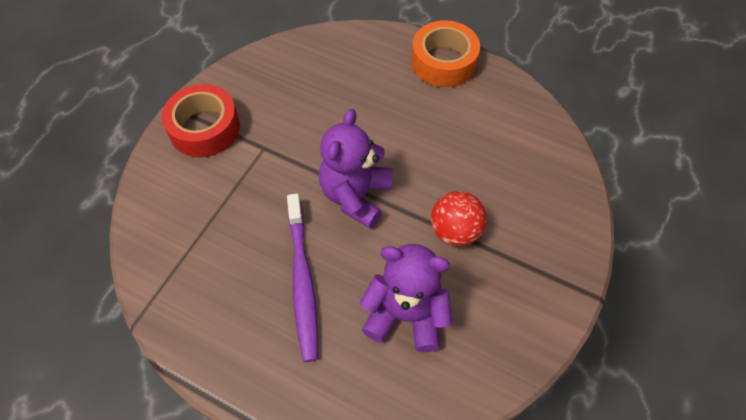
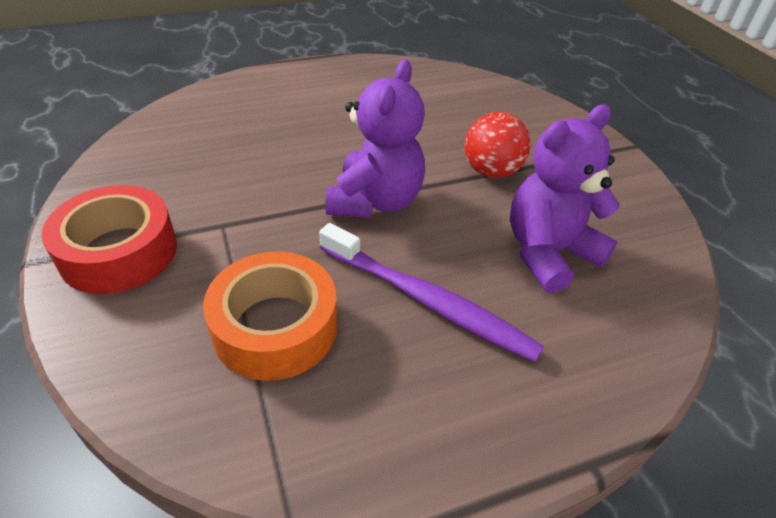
camera: 50 degrees left, 15 degrees down
purple teddy bear [319,109,393,229] -> purple teddy bear turned 135 degrees counterclockwise [326,60,425,218]
orange tape [411,20,480,87] -> orange tape moved to [203,252,337,381]

